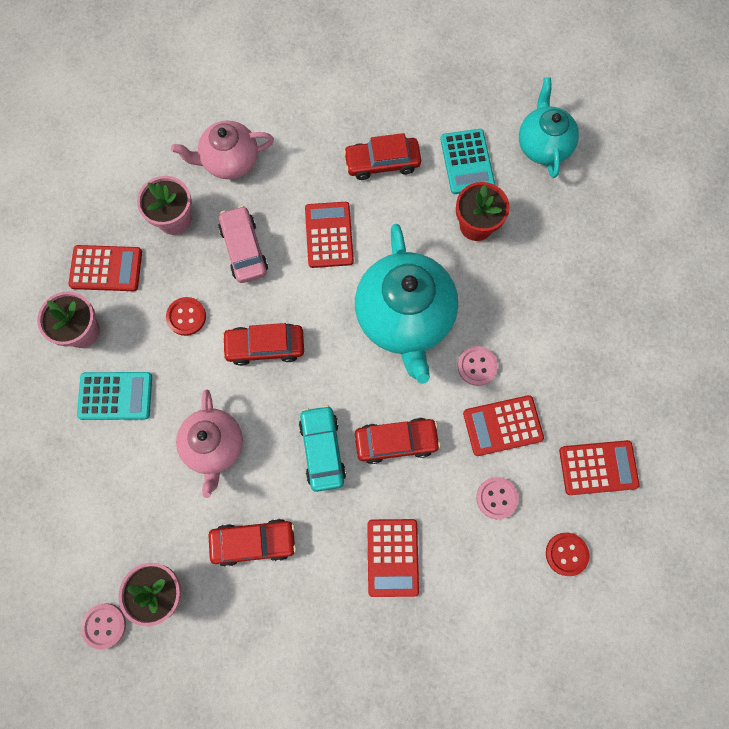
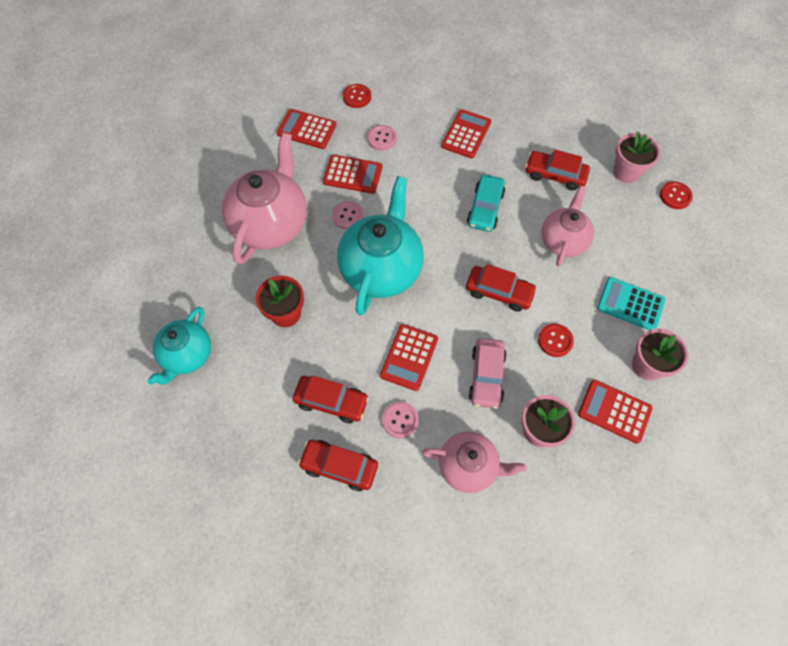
camera: 155 degrees left, 10 degrees down
pink button [81,603,126,650] -> pink button moved to [382,402,419,438]
red car [355,418,441,464] -> red car moved to [298,440,378,491]
turquoise calculator [440,129,495,194] -> none
none -> pink teapot [222,132,307,265]
none -> red button [660,181,693,209]

